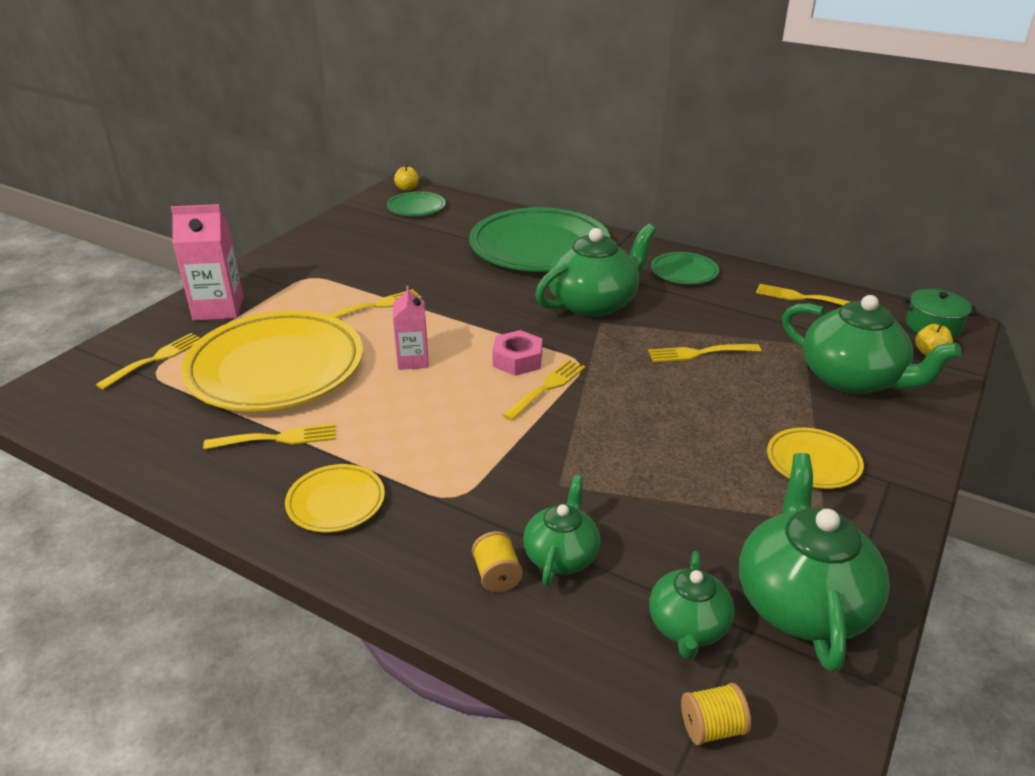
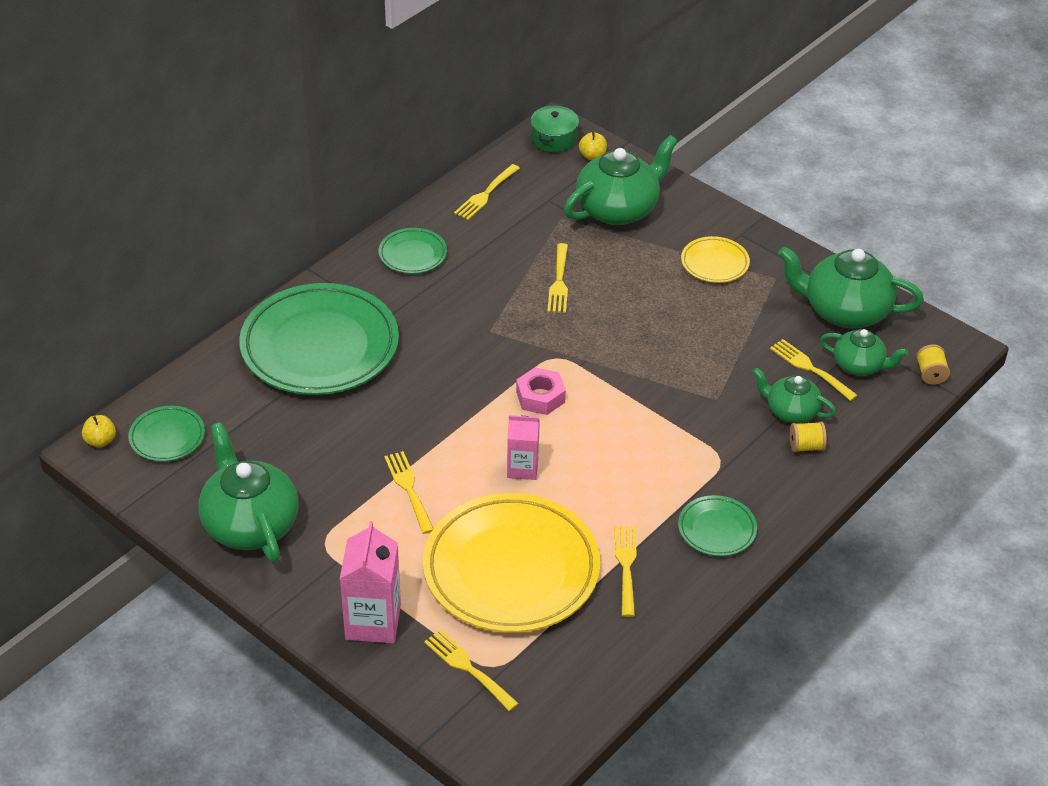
camera: 80 degrees left, 10 degrees up
yellow plate [285,464,385,532] -> green plate [678,495,757,556]
yellow fork [502,359,586,421] -> yellow fork moved to [770,339,858,401]
green teapot [535,224,656,317] -> green teapot moved to [198,422,299,563]

